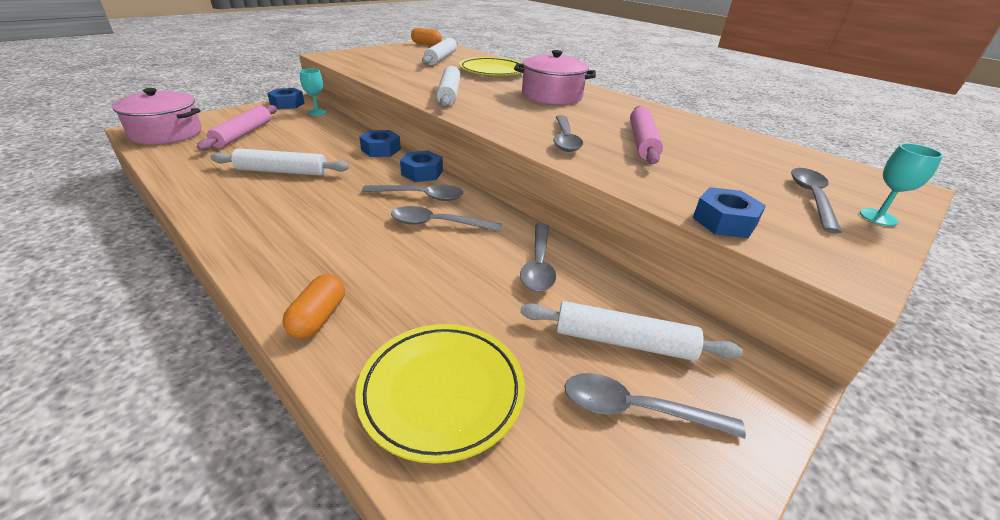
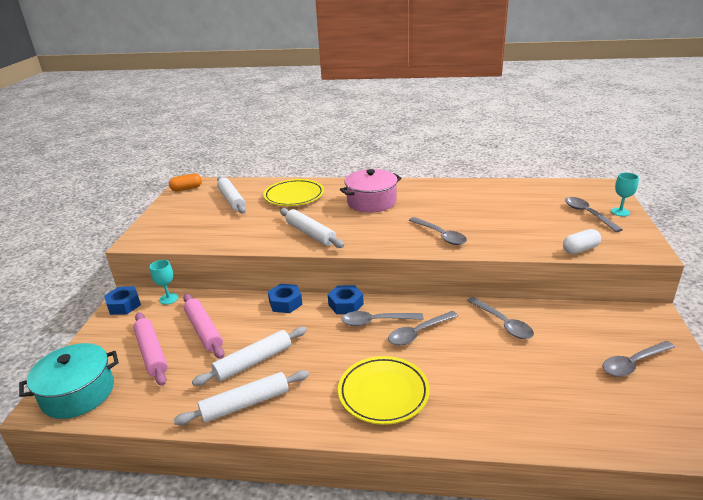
camera: 35 degrees left, 5 degrees down
pink pot [112,88,202,145] -> turquoise pot [19,343,119,419]
orange capsule [282,274,345,339] -> none
yellow plate [355,324,525,464] -> yellow plate moved to [338,356,430,425]
grey spoon [362,185,464,201] -> grey spoon turned 150 degrees counterclockwise [341,311,424,326]
white rolling pin [520,301,743,361] -> white rolling pin moved to [174,370,309,425]
pink rolling pin [630,106,663,164] -> pink rolling pin moved to [183,294,224,359]
blue nut [693,187,766,238] -> white capsule [563,229,601,254]

